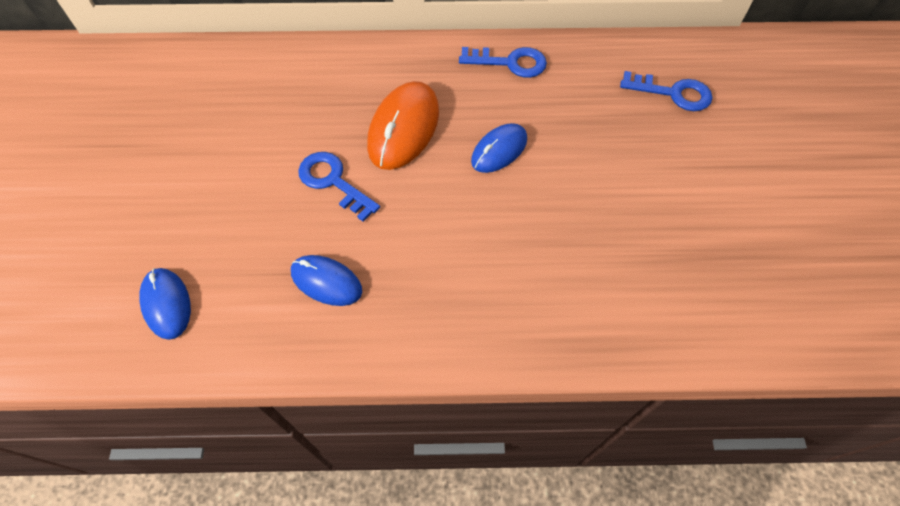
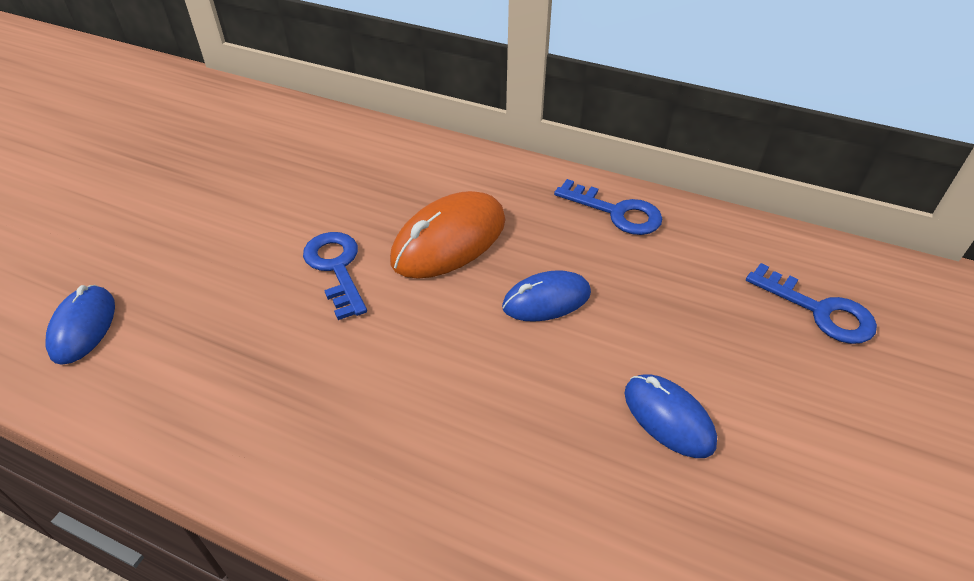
camera: 25 degrees right, 15 degrees down
blue mouse [291,255,362,306] -> blue mouse moved to [625,374,717,458]

